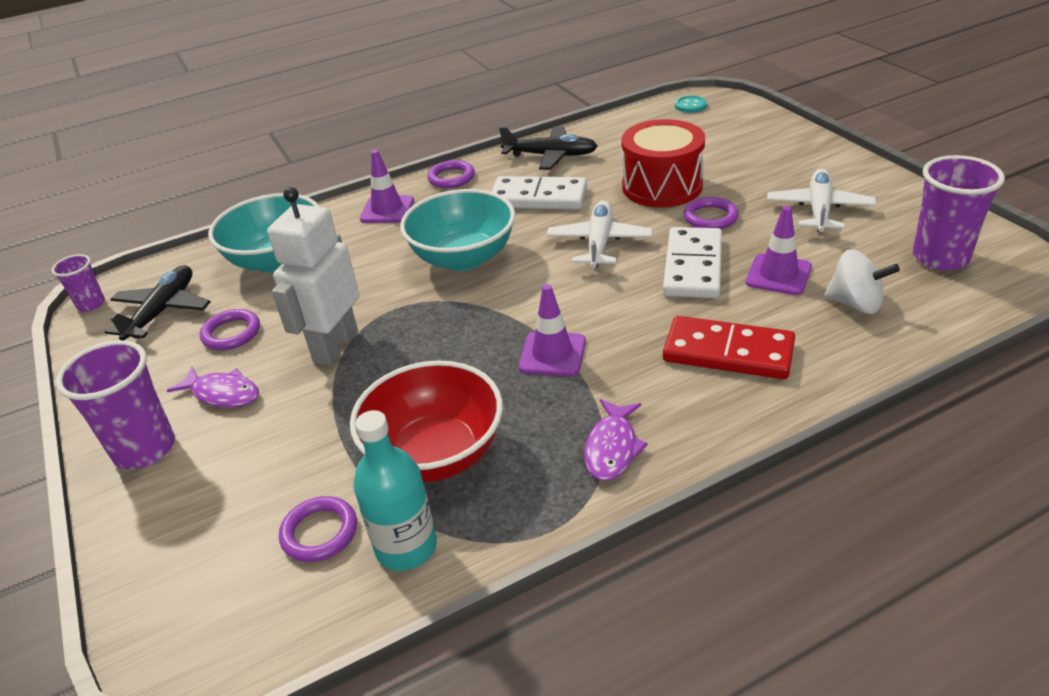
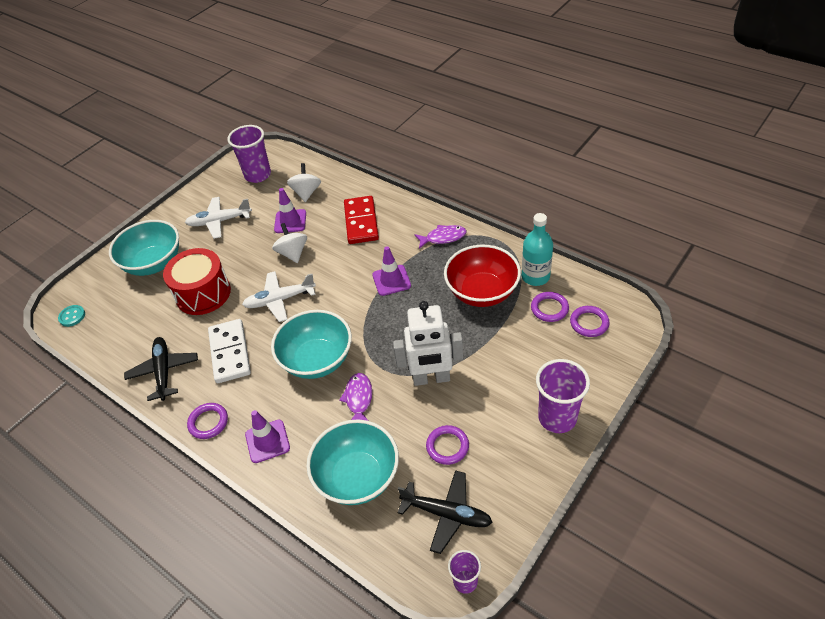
camera: 115 degrees left, 10 degrees up
black plane [105,265,211,340] -> black plane turned 150 degrees counterclockwise [397,470,493,554]
purple fish [167,366,259,408] -> purple fish moved to [339,373,372,421]
white domino [663,227,722,298] -> white spinning top [272,223,307,263]
purple ring [684,197,739,229] -> purple ring moved to [570,306,610,337]
none -> turquoise bowl [109,220,179,276]

